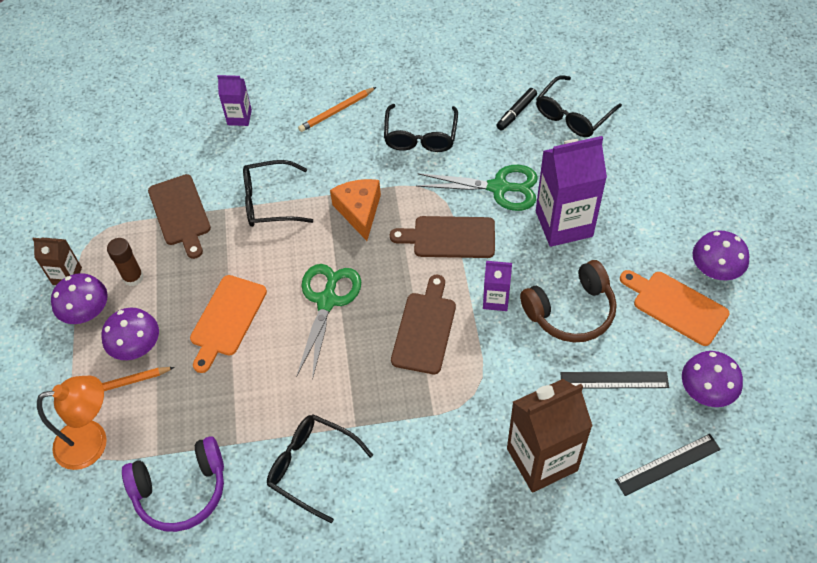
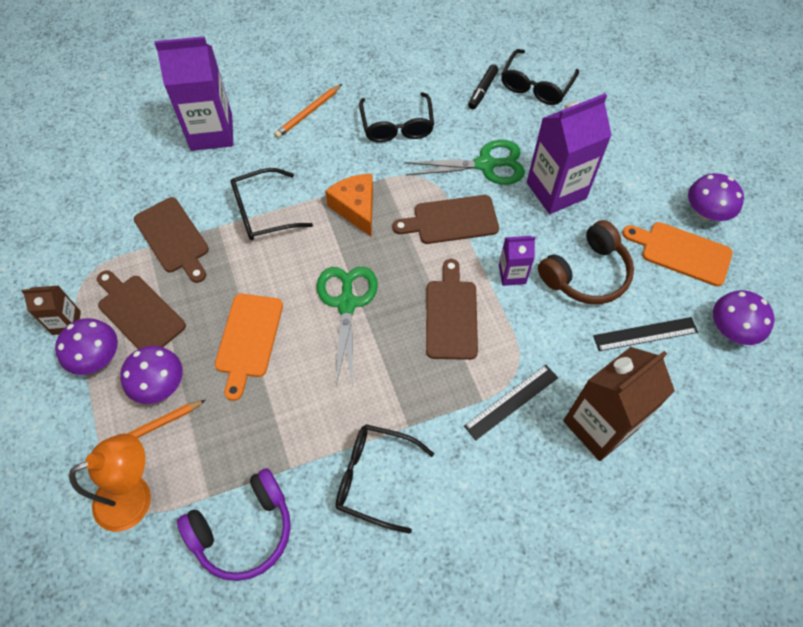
camera: 15 degrees left, 5 degrees up
brown glue stick [107,238,144,286] -> brown cutting board [97,270,186,349]
purple carton [217,75,252,126] -> purple carton [154,36,233,151], size x1.95
black ruler [615,434,721,496] -> black ruler moved to [464,365,558,441]

